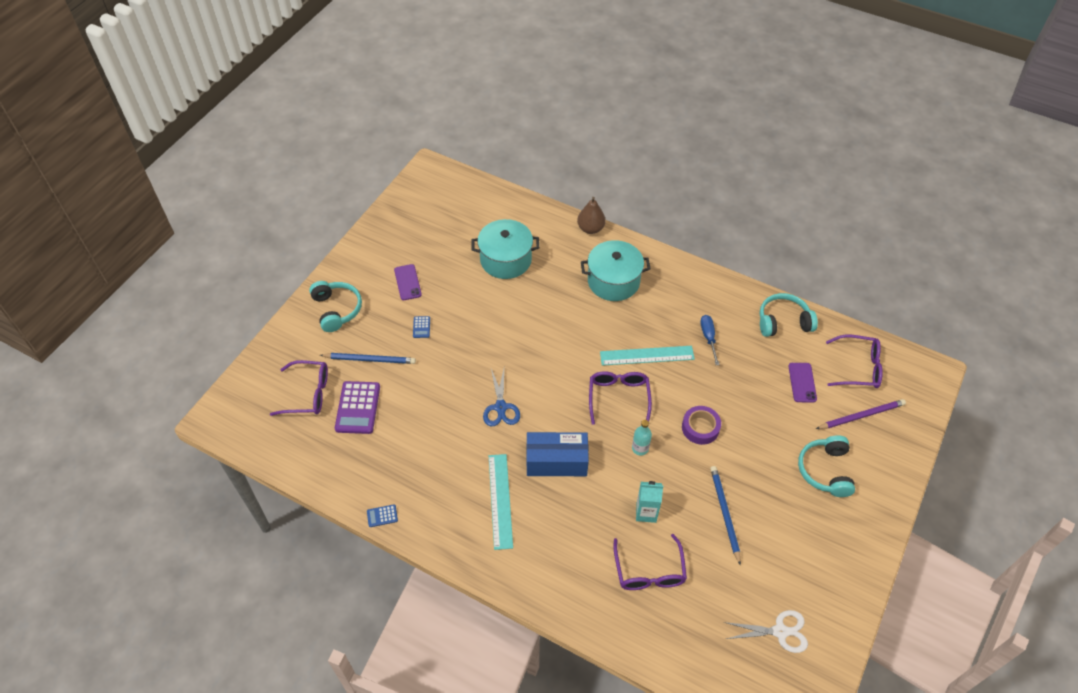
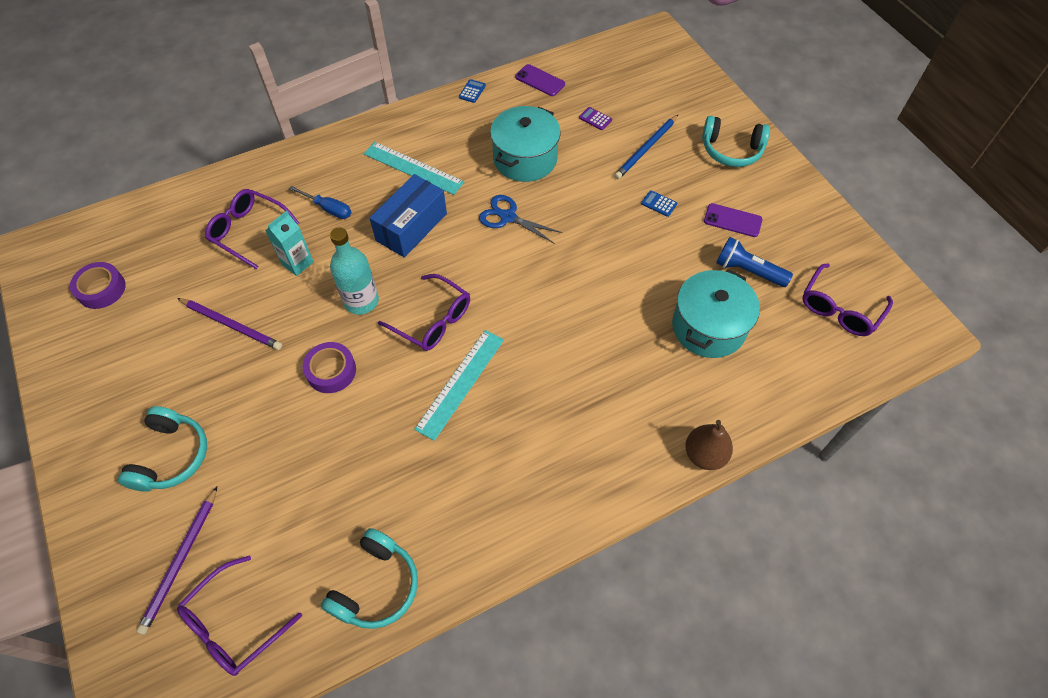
camera: 125 degrees right, 5 degrees up
purple glasses [270,360,328,416] -> purple glasses moved to [802,263,893,336]
purple calculator [335,381,380,434] -> purple calculator [579,107,612,130], size x0.47
turquoise pot [581,240,651,301] -> turquoise pot moved to [490,106,561,182]
turquoise bottle [632,420,652,456] -> turquoise bottle [330,227,379,315], size x1.69
blue screwdriver [700,315,720,365] -> blue screwdriver moved to [289,186,352,219]
blue pencil [710,466,741,566] -> purple pencil [177,298,282,350]
white scissors [724,610,808,653] -> purple tape [70,262,126,309]
purple phone [788,363,817,403] -> purple phone moved to [515,64,565,96]
turquoise headphones [798,435,855,497] -> turquoise headphones turned 60 degrees clockwise [118,406,207,492]
none -> blue flashlight [716,237,793,287]

